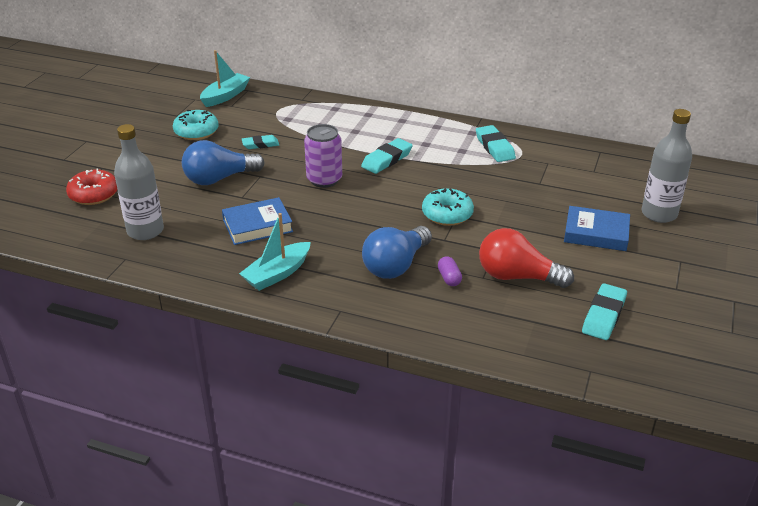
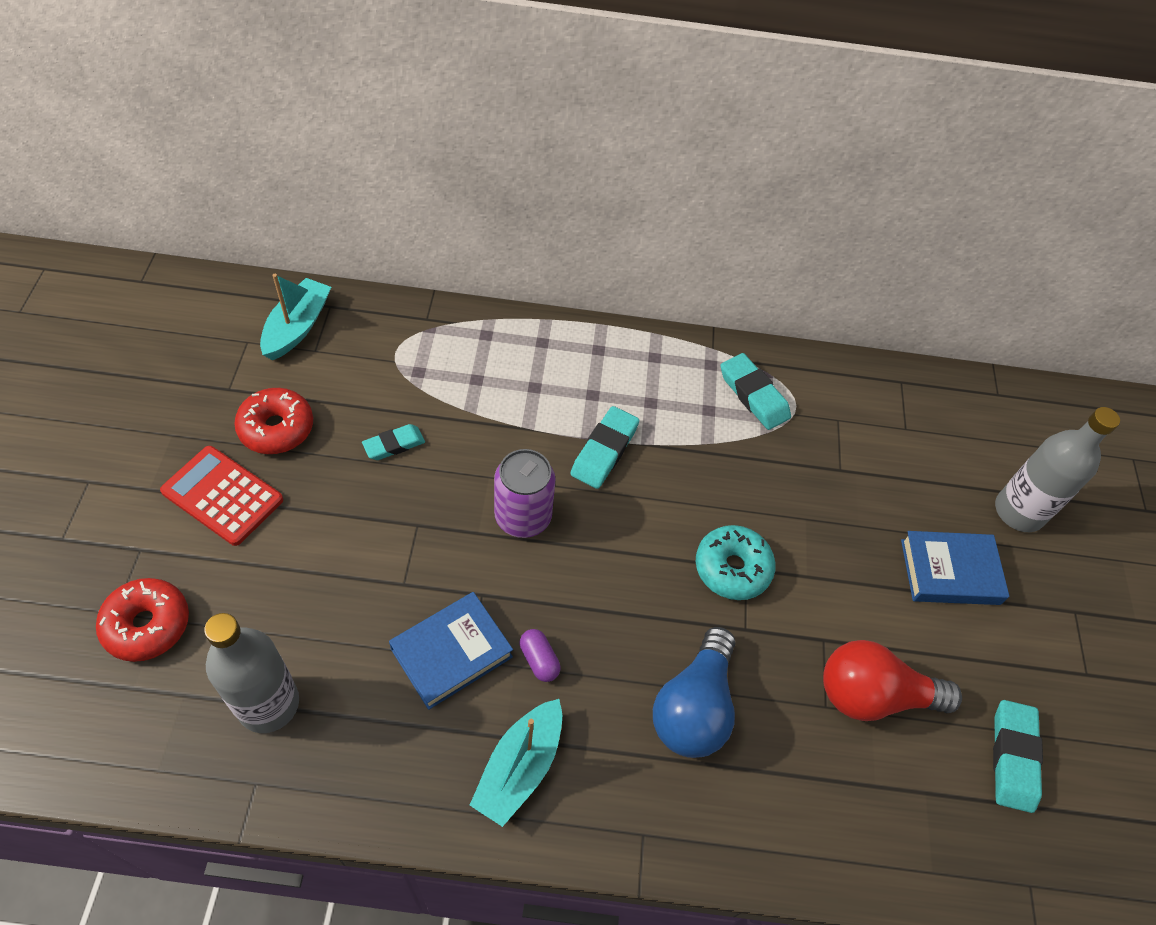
camera: 20 degrees left, 20 degrees up
turquoise donut [173,110,219,140] -> red donut [234,388,313,454]
blue light bulb [182,140,265,185] -> none
purple capsule [438,256,462,286] -> purple capsule moved to [520,629,560,682]
none -> red calculator [160,446,283,546]

